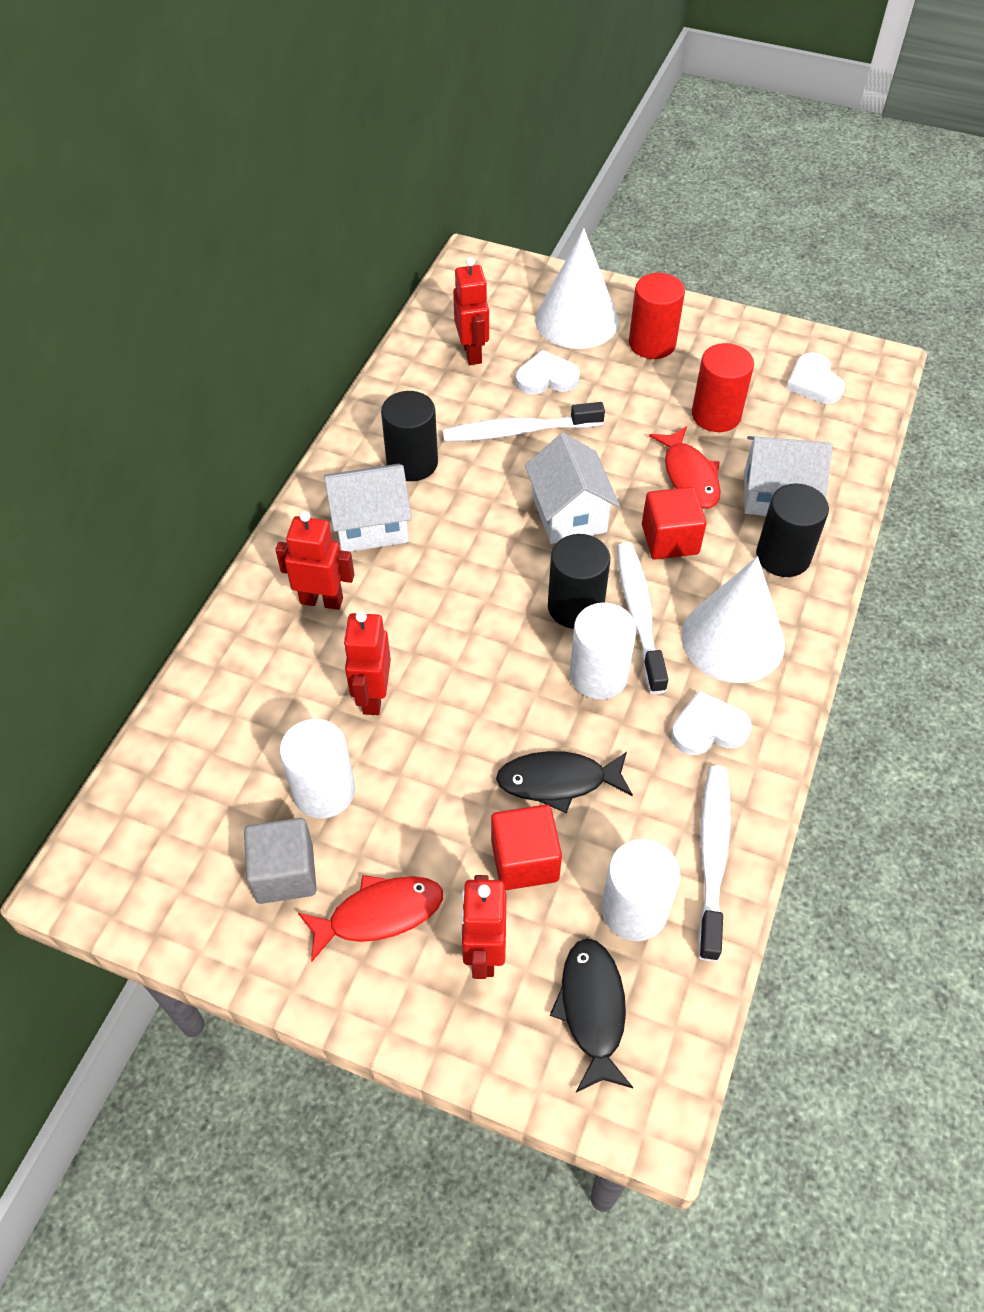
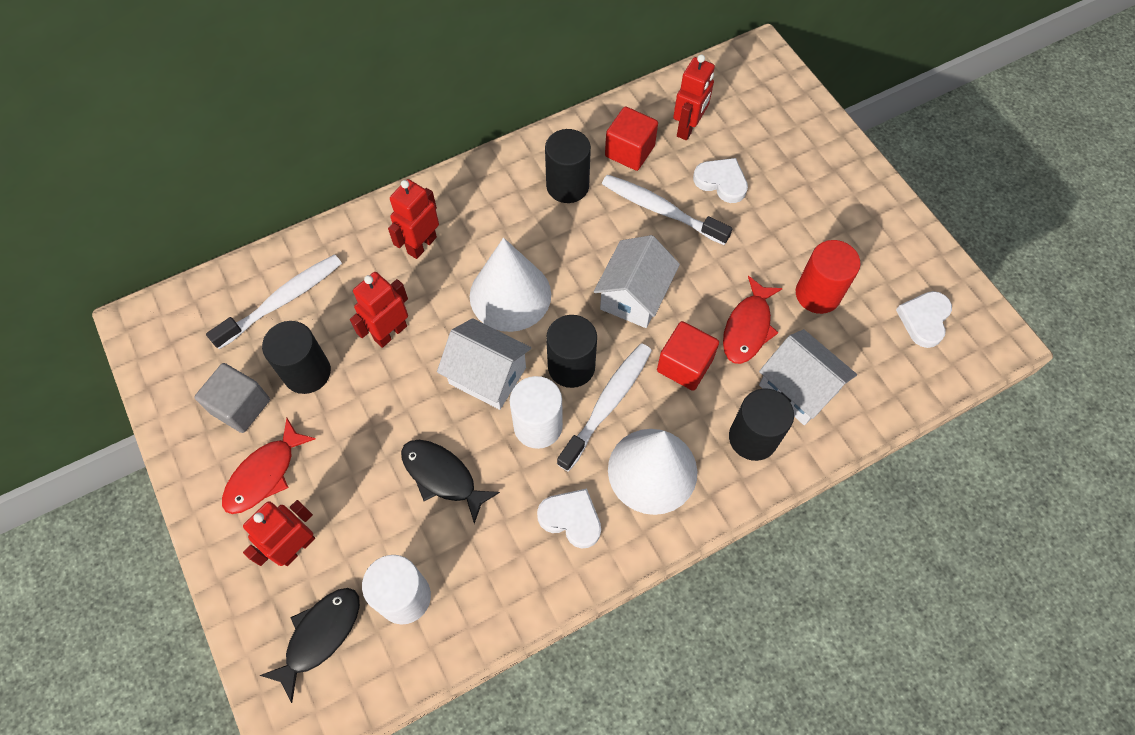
camera: 40 degrees right, 10 degrees up
red robot [275,511,355,610] -> red robot turned 105 degrees counterclockwise [388,179,439,259]
white cylinder [280,719,355,819] -> black cylinder [262,321,331,394]
red fish [298,875,443,962] -> red fish turned 105 degrees clockwise [222,418,316,514]
white house [324,464,412,552] -> white house moved to [437,318,531,410]
red cube [491,804,562,890] -> red cube moved to [605,106,658,171]
white cone [535,228,618,349] -> white cone moved to [470,238,551,332]
red cylinder [629,273,685,359] -> none
white toothbrush [698,765,731,961] -> white toothbrush moved to [206,254,342,349]

